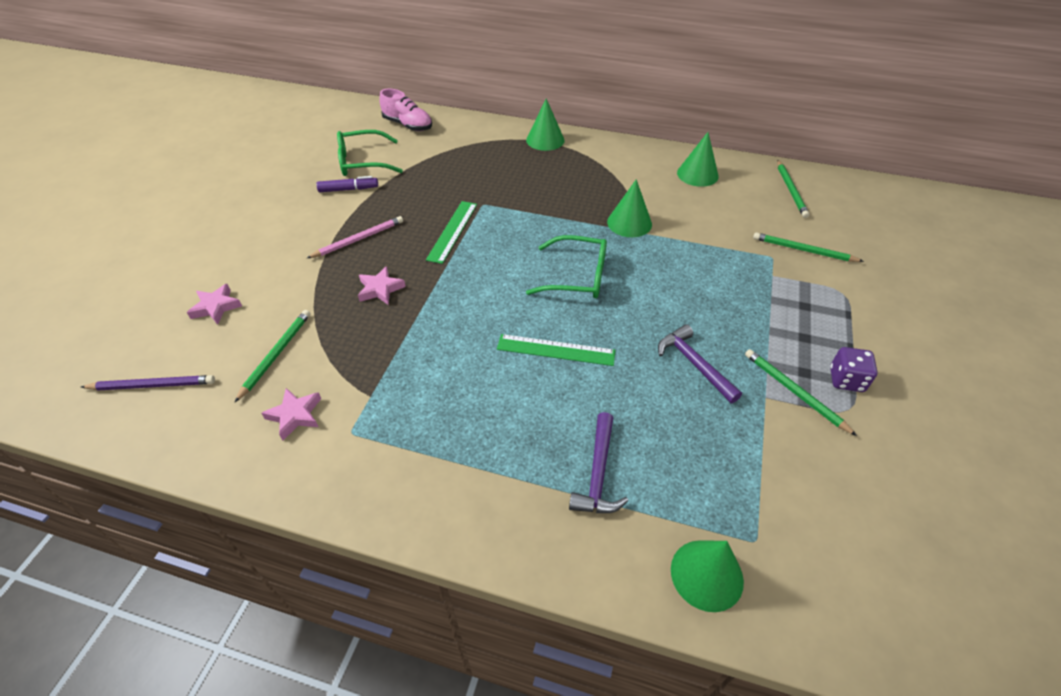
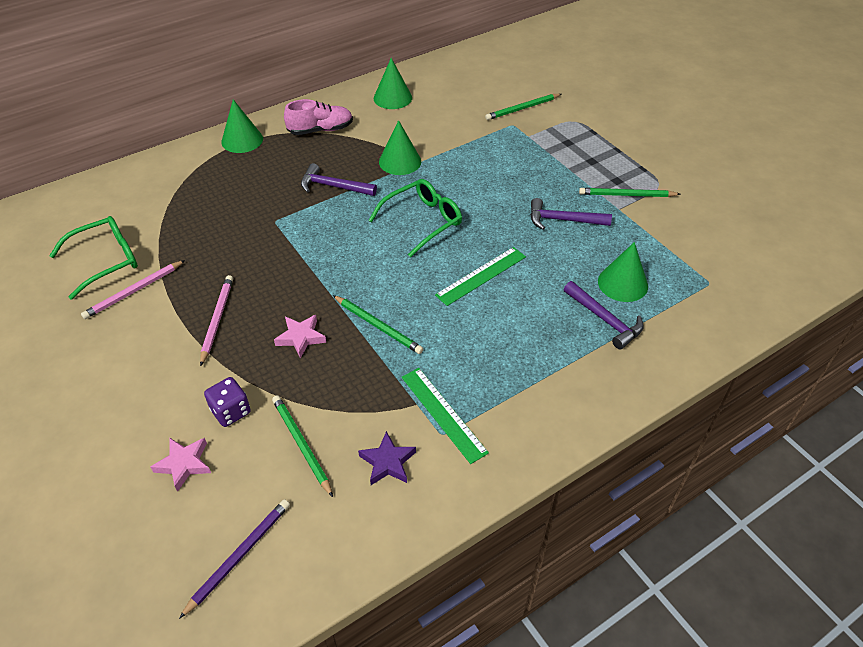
camera: 50 degrees left, 0 degrees up
pink star [261,388,321,440] -> purple star [358,431,416,485]
purple marker [316,176,378,192] -> pink pencil [81,260,185,319]
green glasses [337,130,403,176] -> green glasses turned 150 degrees counterclockwise [49,216,138,299]
pink shoe [379,89,432,131] -> pink shoe moved to [284,99,353,135]
green ruler [426,201,477,264] -> green ruler moved to [402,368,489,464]
green cone [671,540,744,612] -> green cone moved to [598,242,648,302]
green pencil [777,160,809,218] -> green pencil moved to [333,295,423,354]
purple dice [830,347,878,392] -> purple dice moved to [204,377,251,427]
none -> purple hammer [301,163,377,196]

